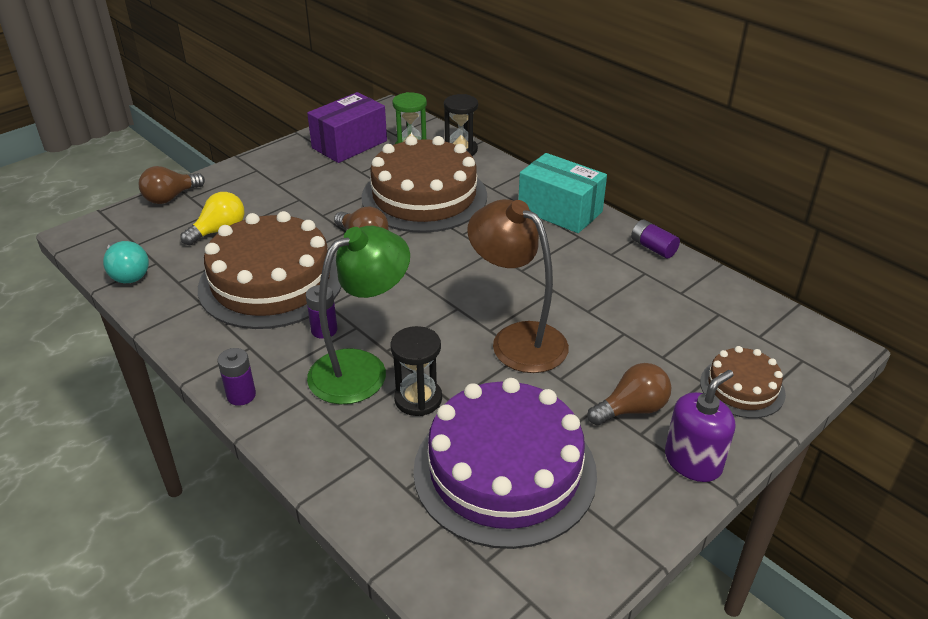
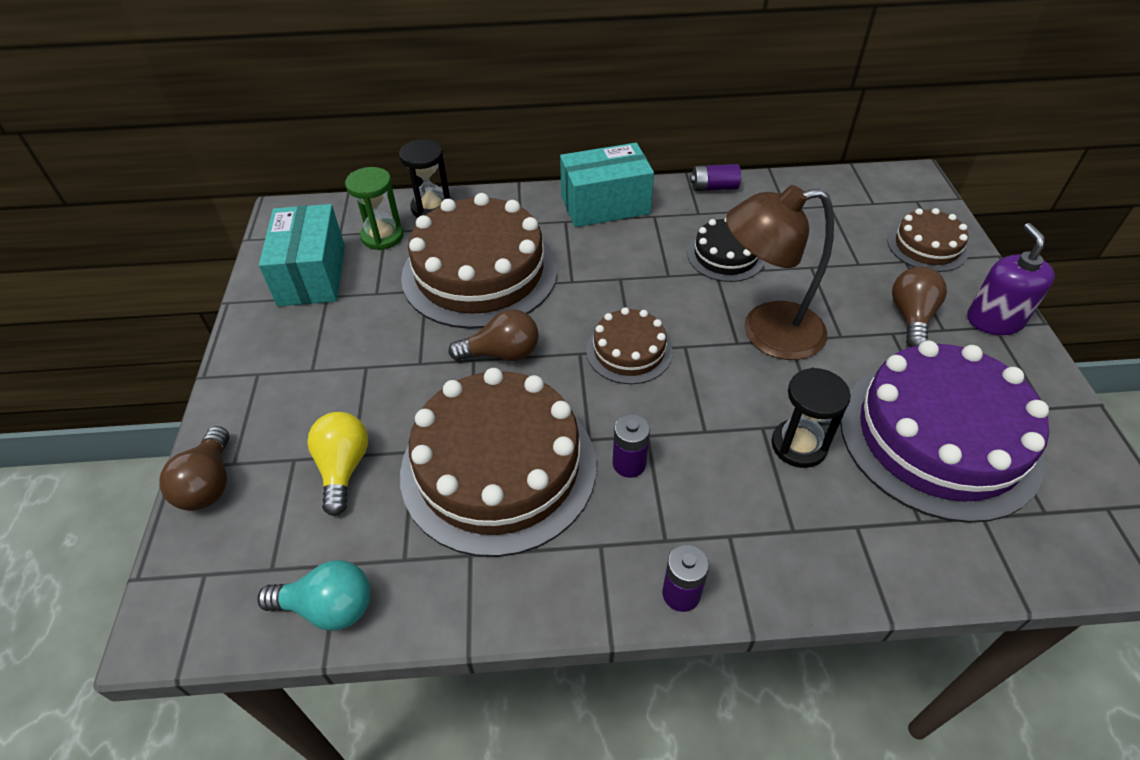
camera: 50 degrees left, 10 degrees up
purple box [307,92,387,163] -> turquoise box [259,204,345,306]
green lamp [307,226,410,404] -> none
none -> brown cake [586,307,672,384]
none -> black cake [687,218,765,282]

